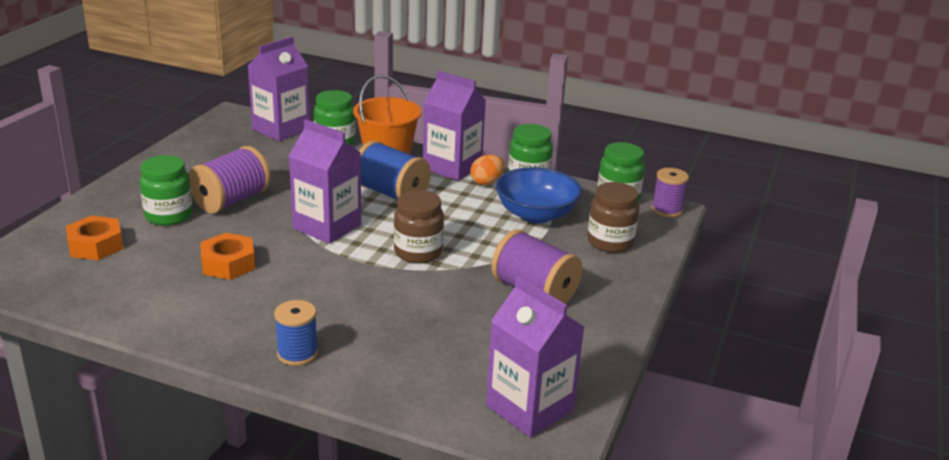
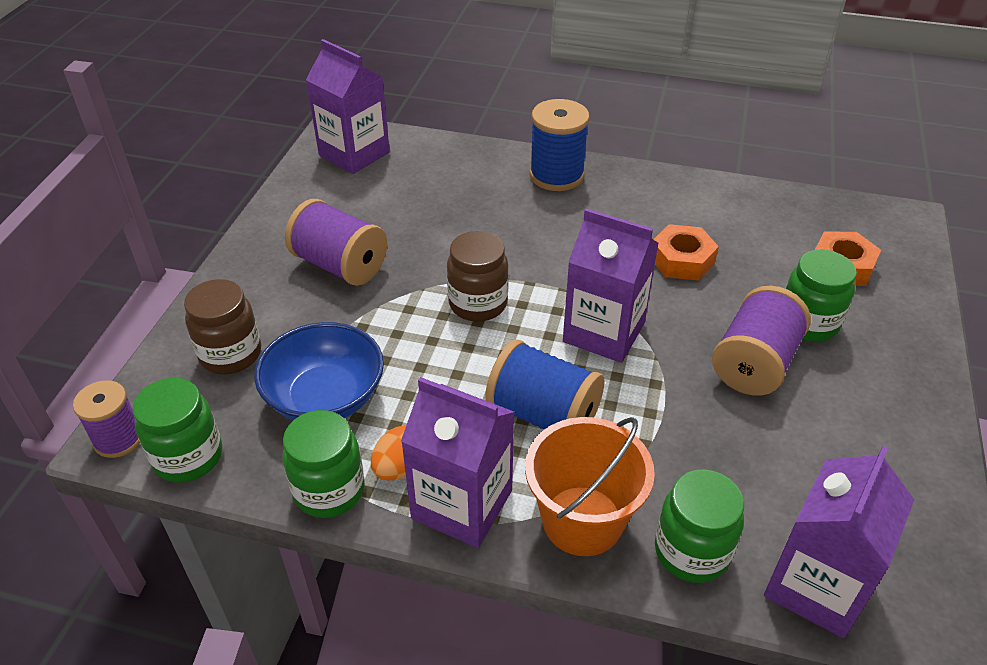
camera: 175 degrees right, 15 degrees up
blue spool [274,300,318,366] -> blue spool [530,99,590,191], size x1.55

